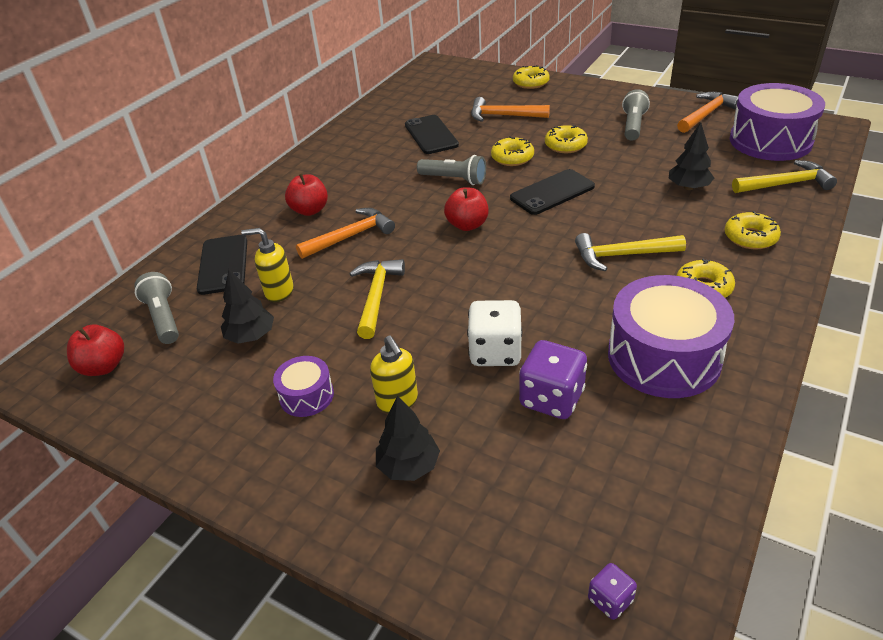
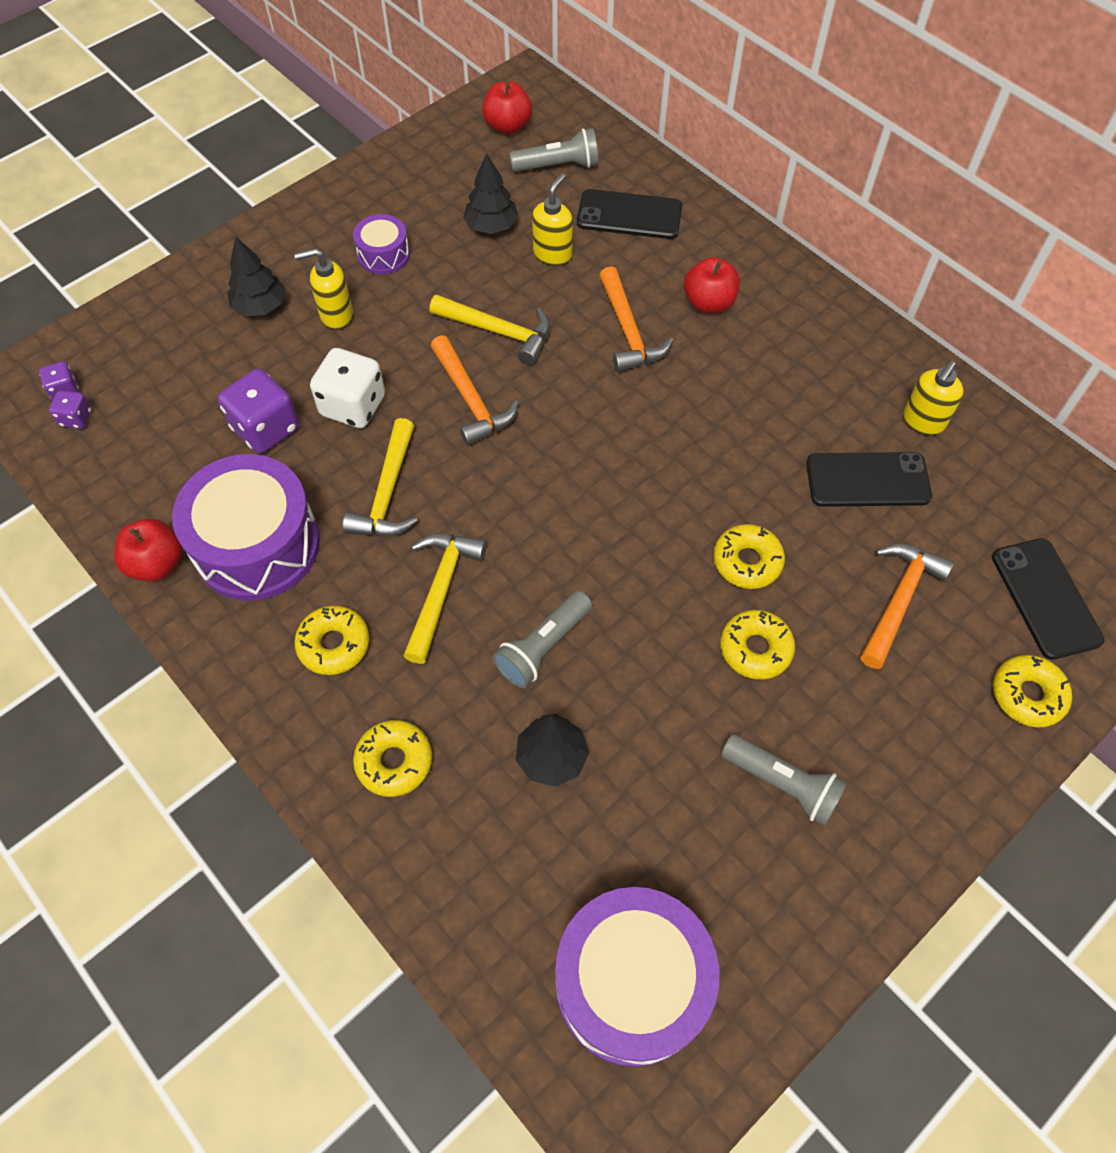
camera: 105 degrees right, 20 degrees up
grey flashlight [417,155,486,185] -> grey flashlight moved to [493,591,592,688]
red apple [444,187,489,231] -> red apple moved to [114,519,183,582]
black phone [510,169,595,215] -> black phone moved to [992,538,1105,660]
orange hammer [677,92,738,133] -> orange hammer moved to [431,335,519,446]
yellow hammer [732,160,837,193] -> yellow hammer moved to [342,418,418,536]
none -> purple dice [49,390,92,429]
none -> yellow soap dispenser [903,361,964,436]

